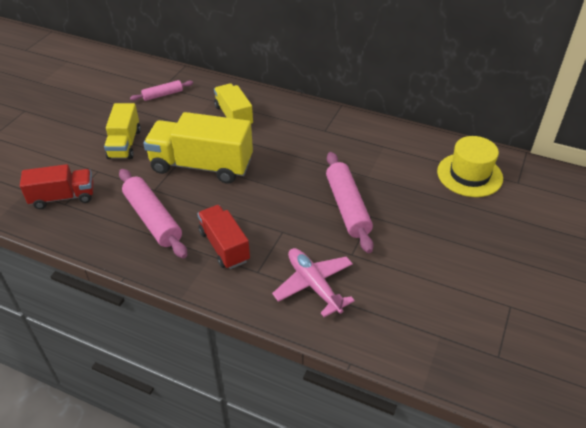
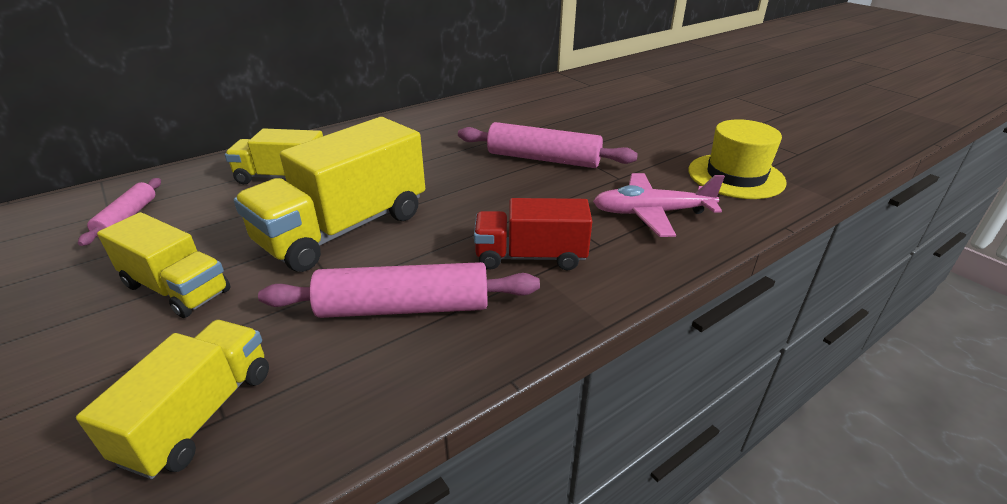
camera: 60 degrees left, 10 degrees down
red truck [20,164,93,209] -> yellow truck [76,320,269,479]
yellow hat [437,136,503,197] -> yellow hat moved to [688,119,787,199]

